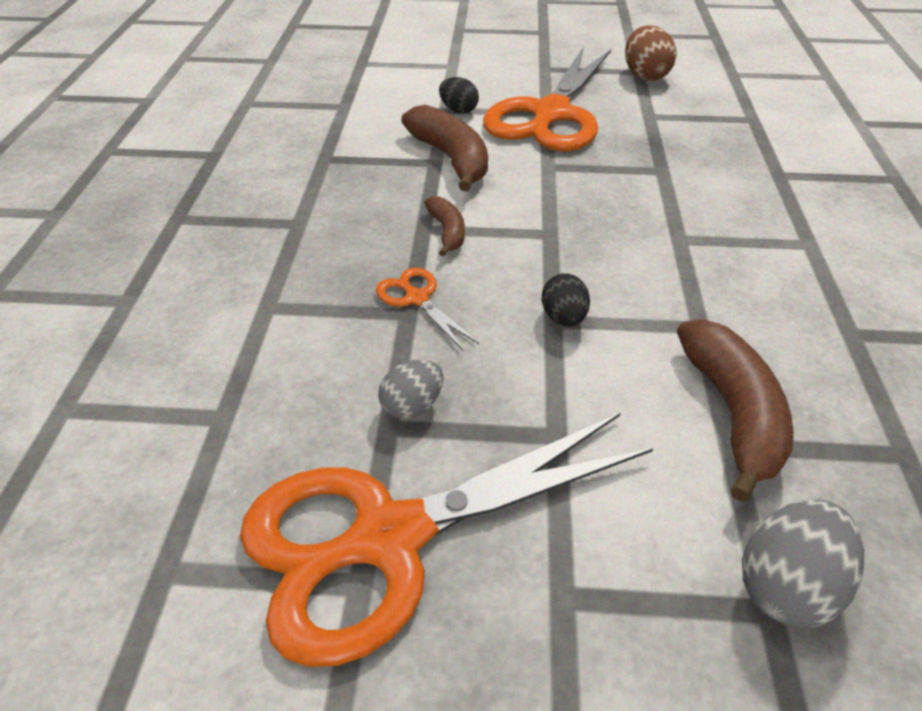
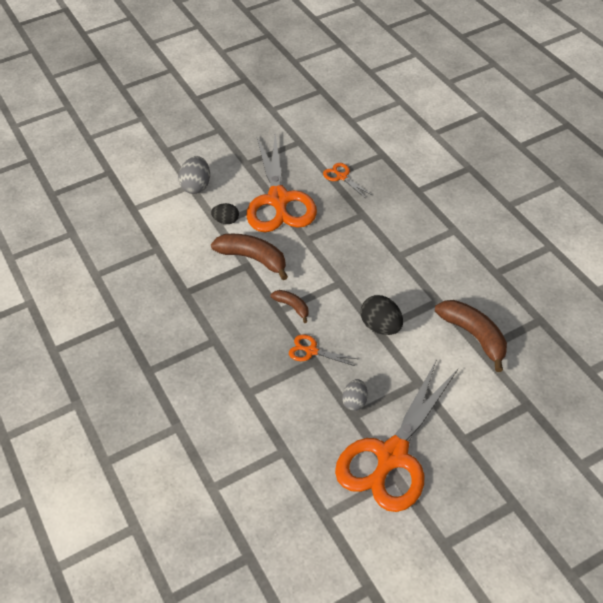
camera: 30 degrees left, 5 degrees up
black egg [542,273,590,327] -> black egg [361,295,403,335], size x1.55
brown egg [625,25,676,81] -> none
grey egg [742,499,864,628] -> grey egg moved to [178,156,210,194]
none -> orange scissors [323,163,372,198]

